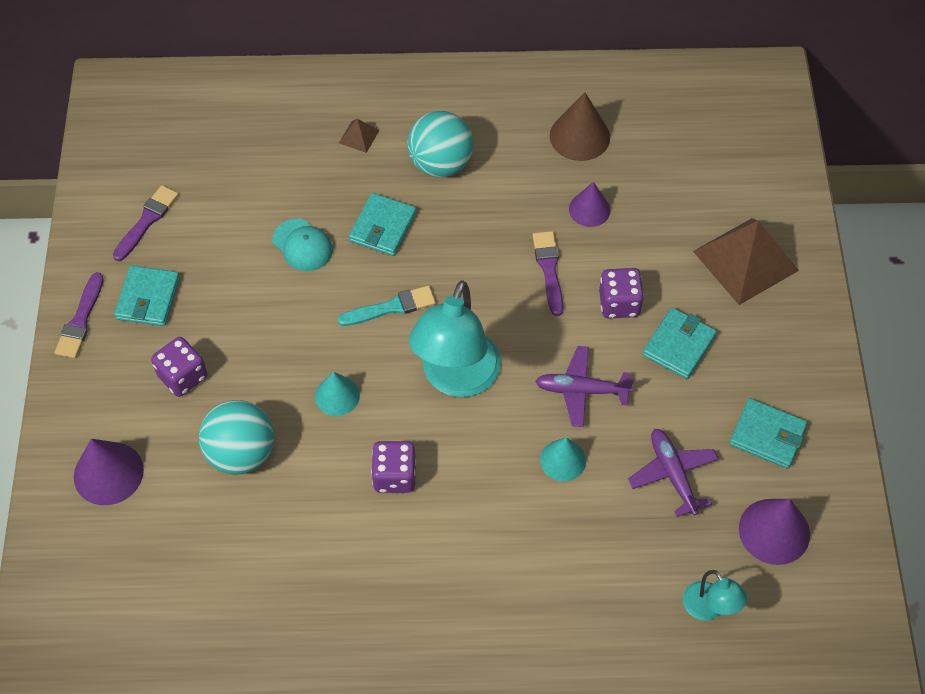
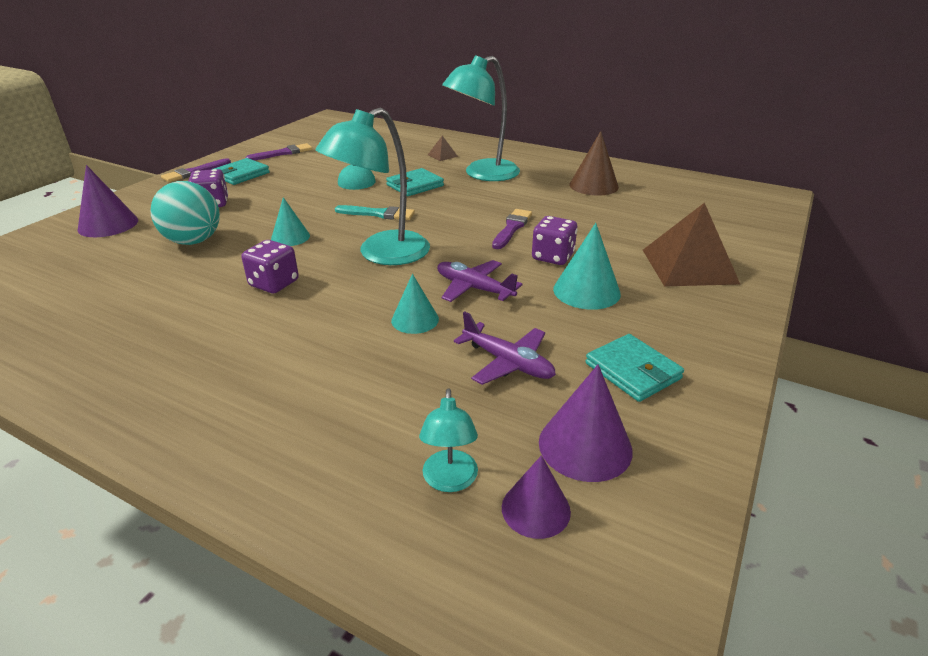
camera: 30 degrees right, 25 degrees down
turquoise ball [407,111,474,177] -> turquoise lamp [442,55,520,181]
purple cone [569,182,611,227] -> purple cone moved to [502,455,571,539]
purple plane [628,429,719,517] -> purple plane turned 120 degrees clockwise [454,311,556,385]
turquoise wallet [643,308,717,379] -> turquoise cone [553,223,621,310]

